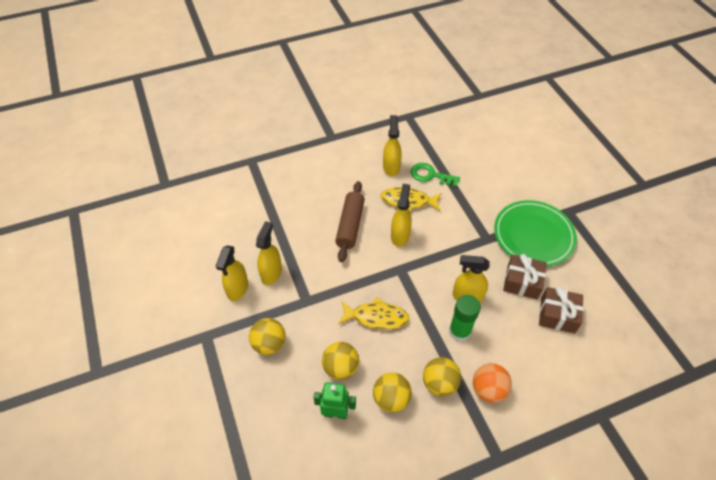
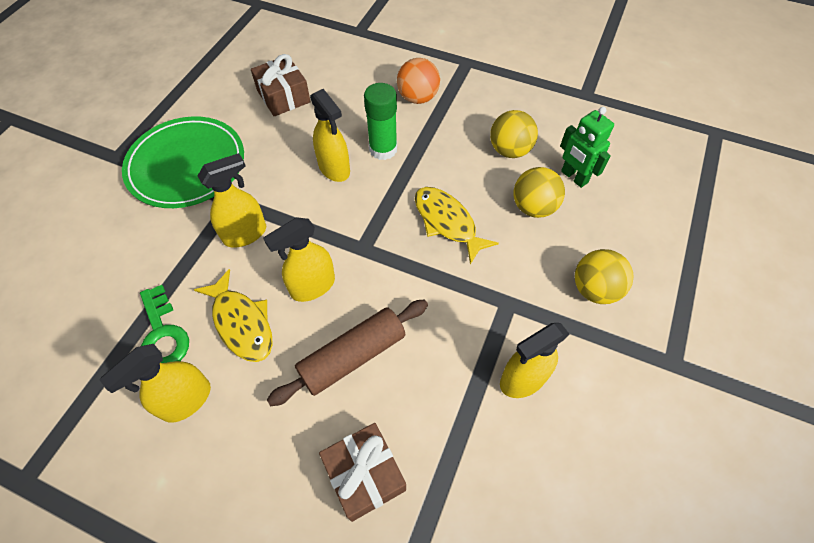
camera: 135 degrees left, 5 degrees up
yellow spray bottle [216,245,248,301] -> yellow spray bottle moved to [198,153,266,248]
yellow ball [423,357,461,396] -> none
brown gift [503,254,547,299] -> brown gift moved to [319,423,406,522]

